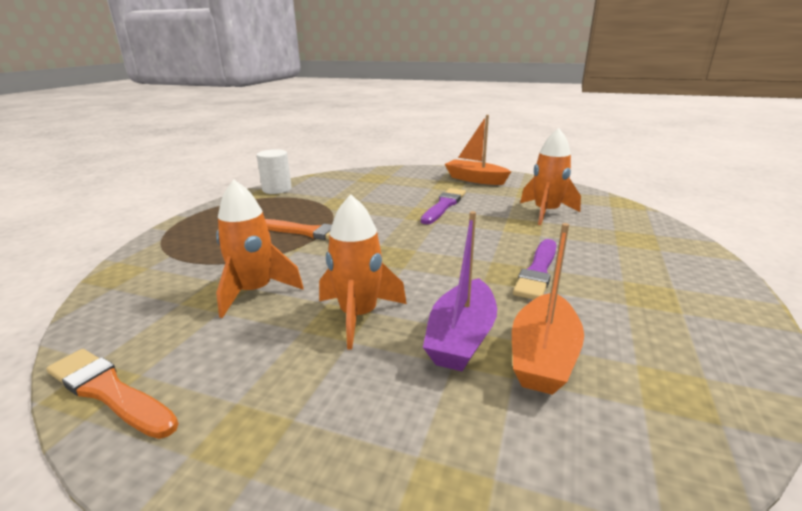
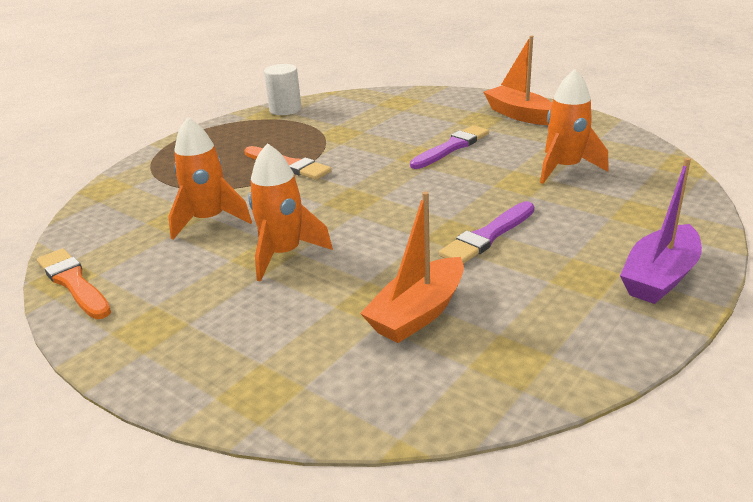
camera: 20 degrees right, 5 degrees up
purple boat [423,211,497,371] -> purple boat moved to [620,157,702,304]

